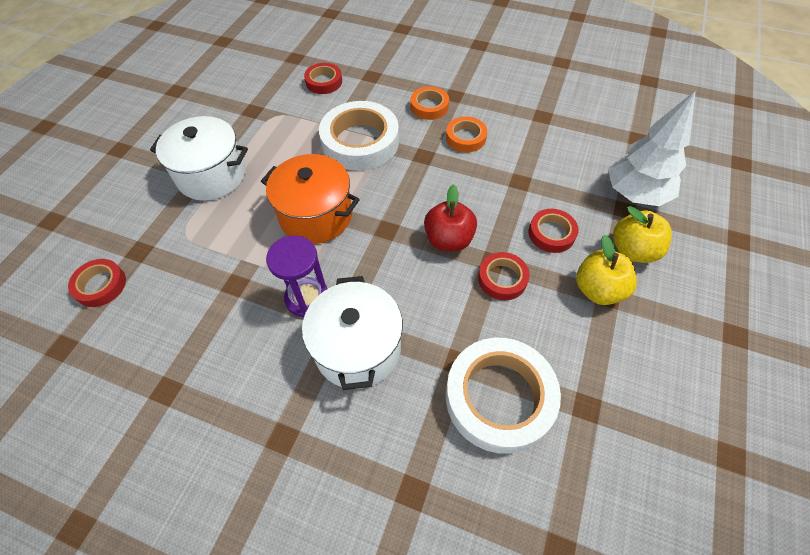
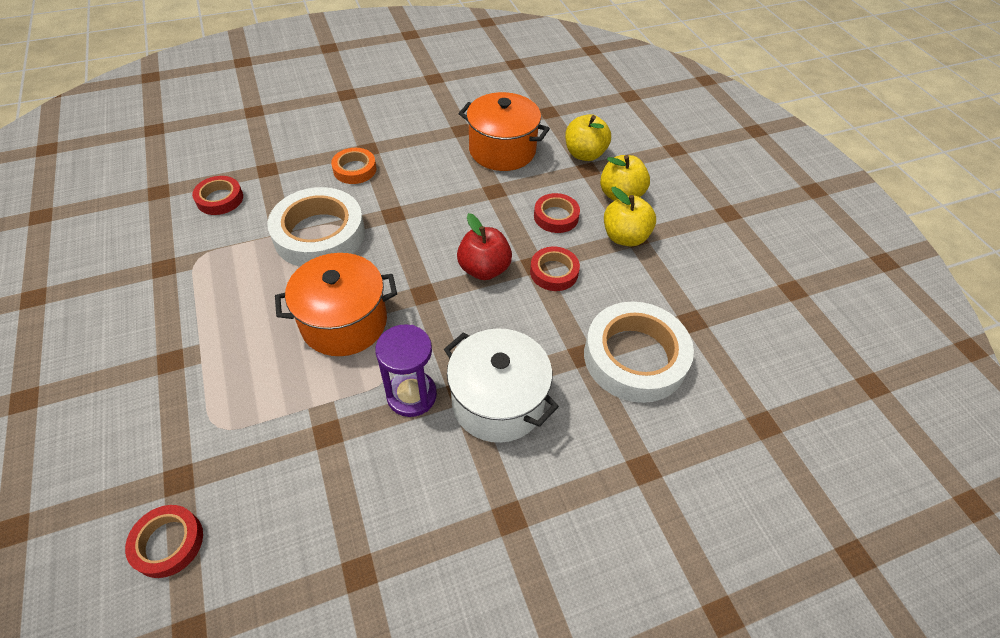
camera: 45 degrees left, 5 degrees down
white pot [150,116,248,201] -> none
orange tape [446,116,487,152] -> none
white tree [608,90,696,206] -> yellow apple [565,114,611,161]
none -> orange pot [458,92,550,171]

